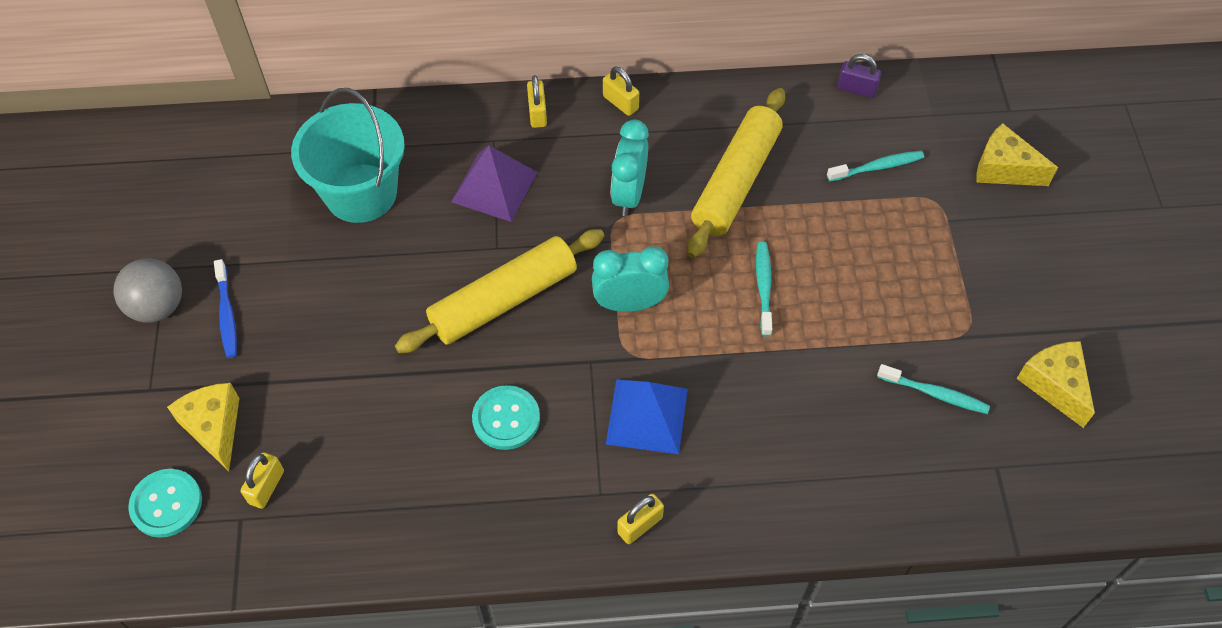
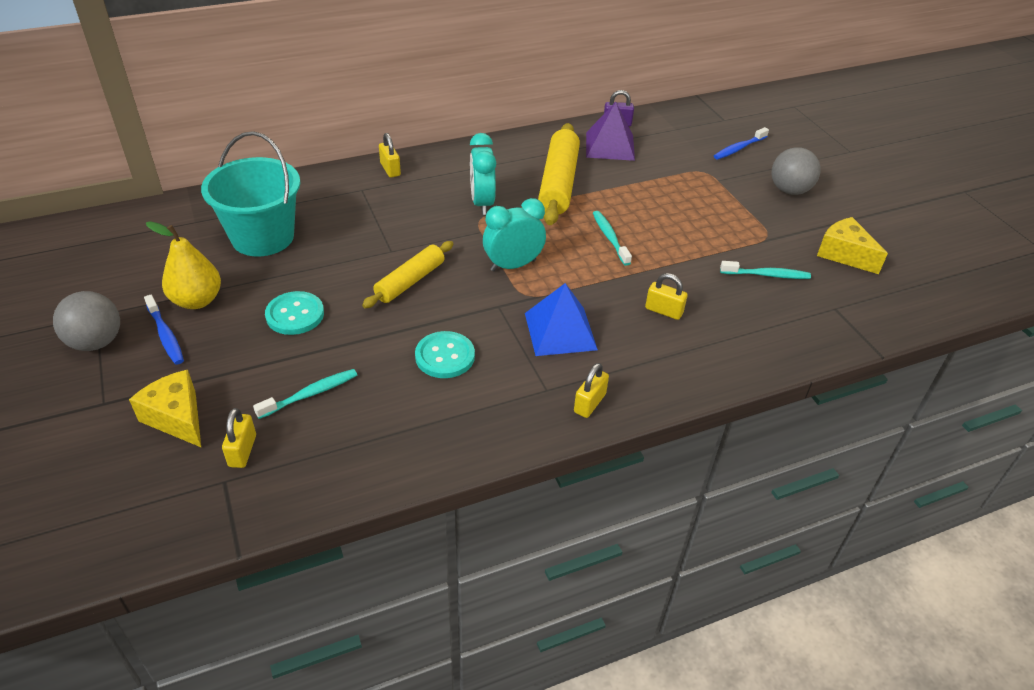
camera: 20 degrees left, 15 degrees down
turquoise button [128,469,202,538] -> turquoise button moved to [265,291,324,335]
yellow rolling pin [395,229,604,353] -> yellow rolling pin [362,241,453,308], size x0.63
purple pyramid [451,146,537,222] -> purple pyramid moved to [586,102,635,161]
yellow padlock [603,67,639,116] -> yellow padlock moved to [645,273,688,320]
turquoise toothbrush [827,151,924,182] -> turquoise toothbrush moved to [253,369,357,419]
yellow cheese [976,123,1058,186] -> blue toothbrush [714,127,769,160]
none -> yellow pear [146,221,221,309]
none -> grey ball [771,147,821,195]

